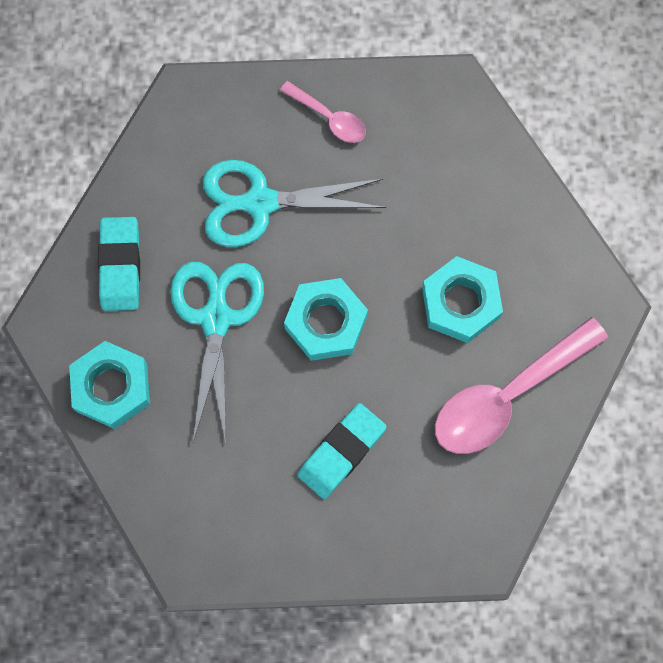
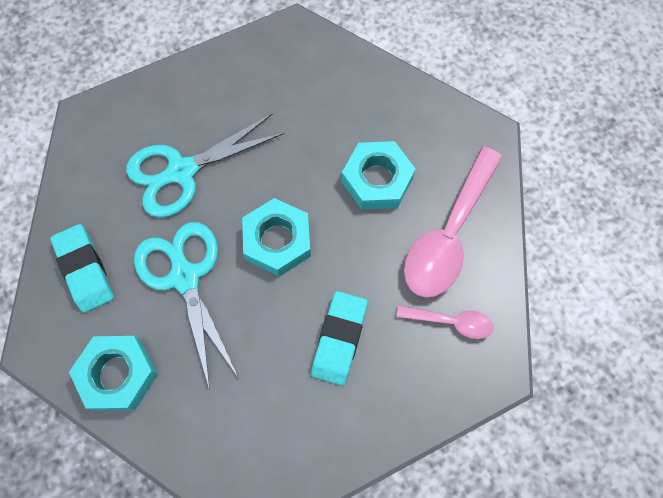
camera: 25 degrees left, 5 degrees down
pink spoon [280,81,366,143] -> pink spoon moved to [396,305,494,339]

